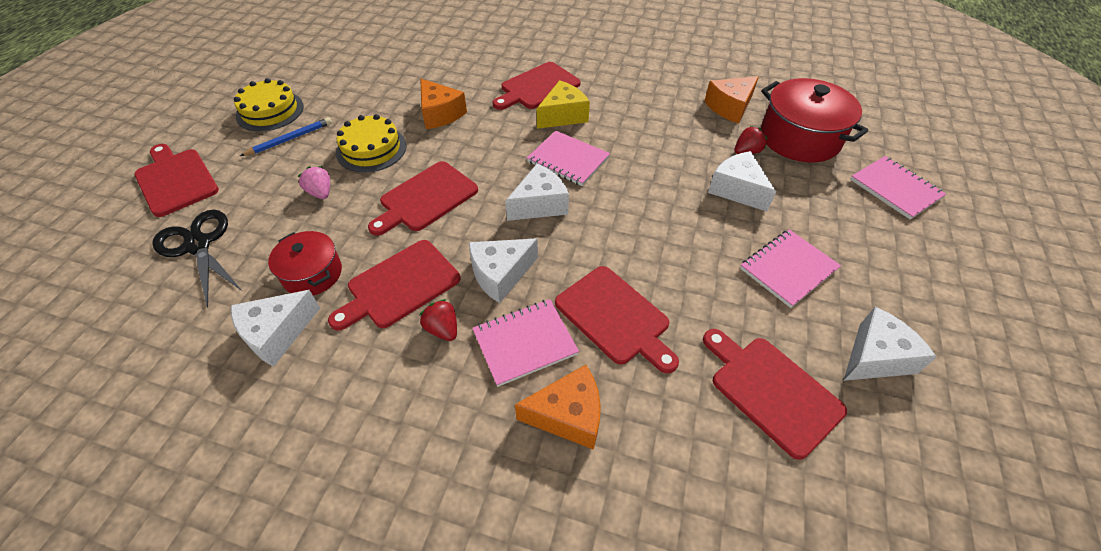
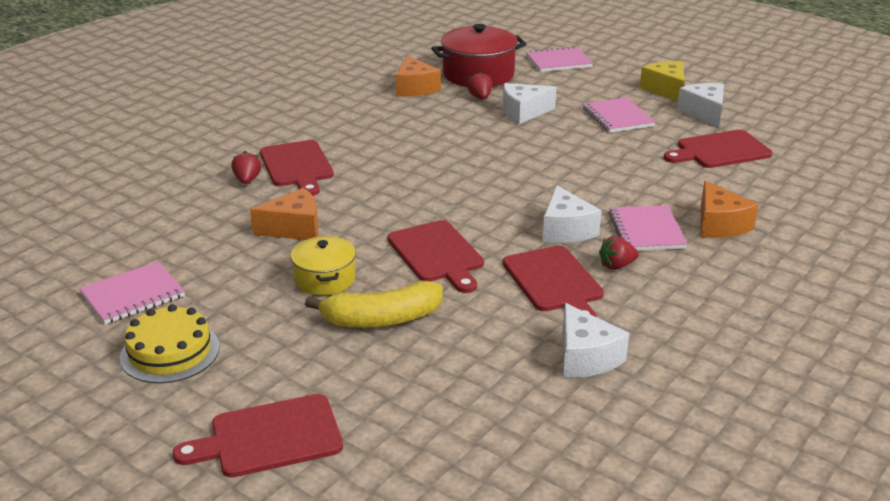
camera: 70 degrees left, 20 degrees down
black scissors [152,210,242,308] -> none
blue pencil [240,117,332,156] -> none
red pot [268,231,342,295] -> none
pink strawberry [298,166,330,199] -> yellow banana [305,281,443,328]
yellow cake [336,114,407,173] -> yellow pot [291,236,356,296]
white cheese [505,164,569,221] -> none
orange cheese [515,365,601,450] -> orange cheese turned 150 degrees clockwise [701,181,758,238]
pink notebook [527,131,610,186] -> pink notebook moved to [79,262,185,324]
yellow cheese [537,80,590,129] -> yellow cheese moved to [640,61,685,101]
red cutting board [555,266,679,373] -> none
none -> red strawberry [231,151,261,184]

